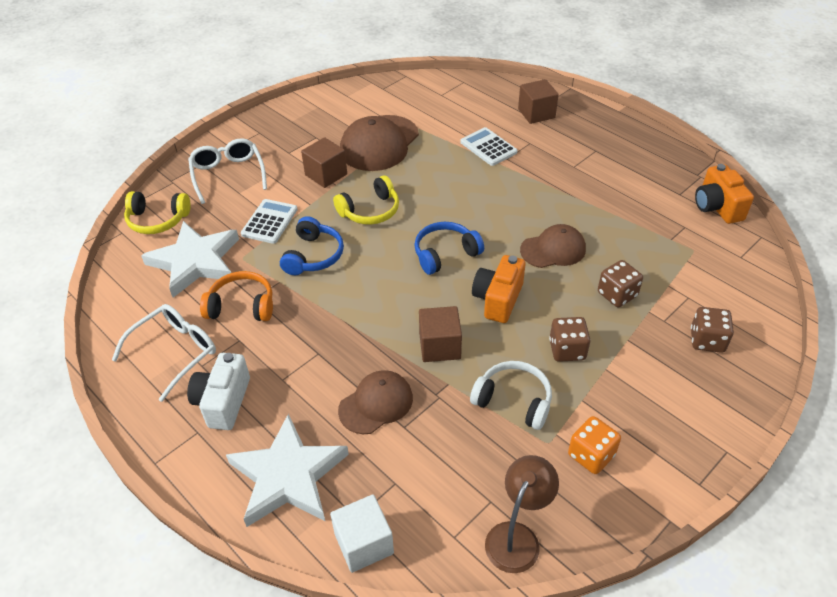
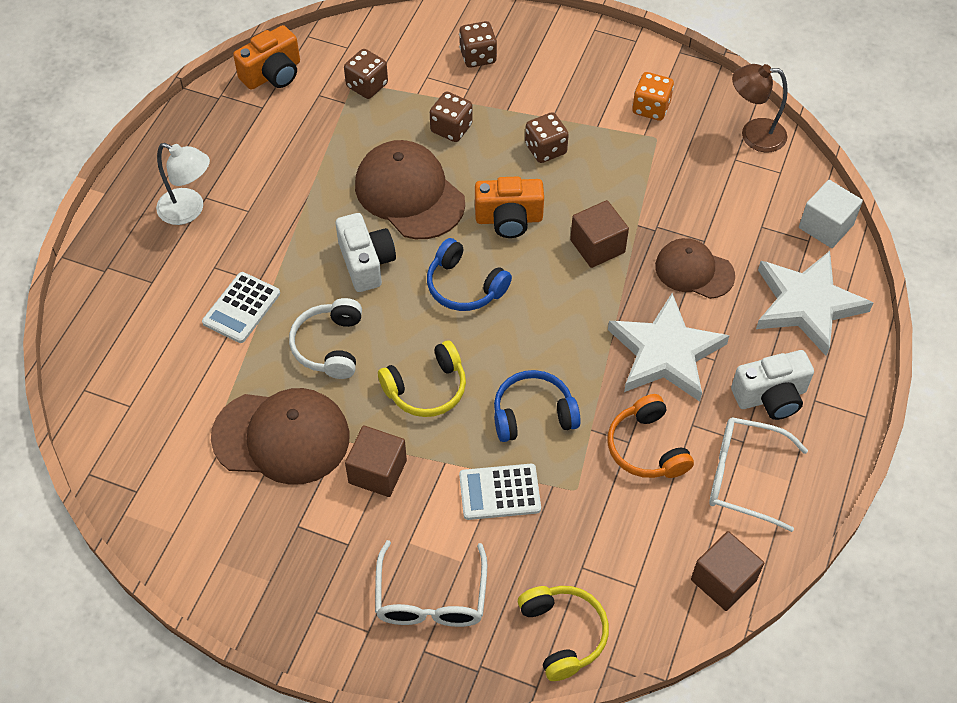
camera: 115 degrees left, 10 degrees up
white star [141,221,239,298] -> white star moved to [608,293,730,402]
white glasses [188,138,267,204] -> white glasses turned 45 degrees counterclockwise [375,540,487,627]
yellow headphones [333,175,399,225] -> yellow headphones turned 120 degrees clockwise [378,341,466,417]
white headphones [470,361,552,430] -> white headphones moved to [289,298,362,379]
brown cube [518,79,559,124] -> brown cube moved to [691,531,764,611]
brown cap [520,224,586,268] -> brown cap [355,140,465,239], size x1.58
none -> white lamp [156,143,210,225]
none -> white camera [336,213,396,292]
none -> brown dice [344,49,388,99]

